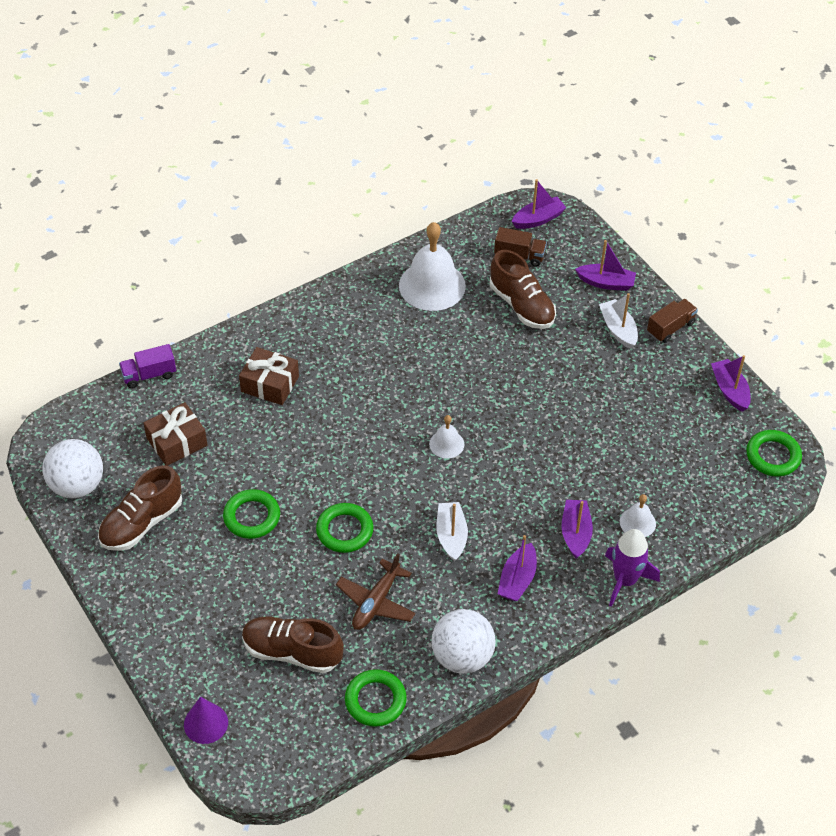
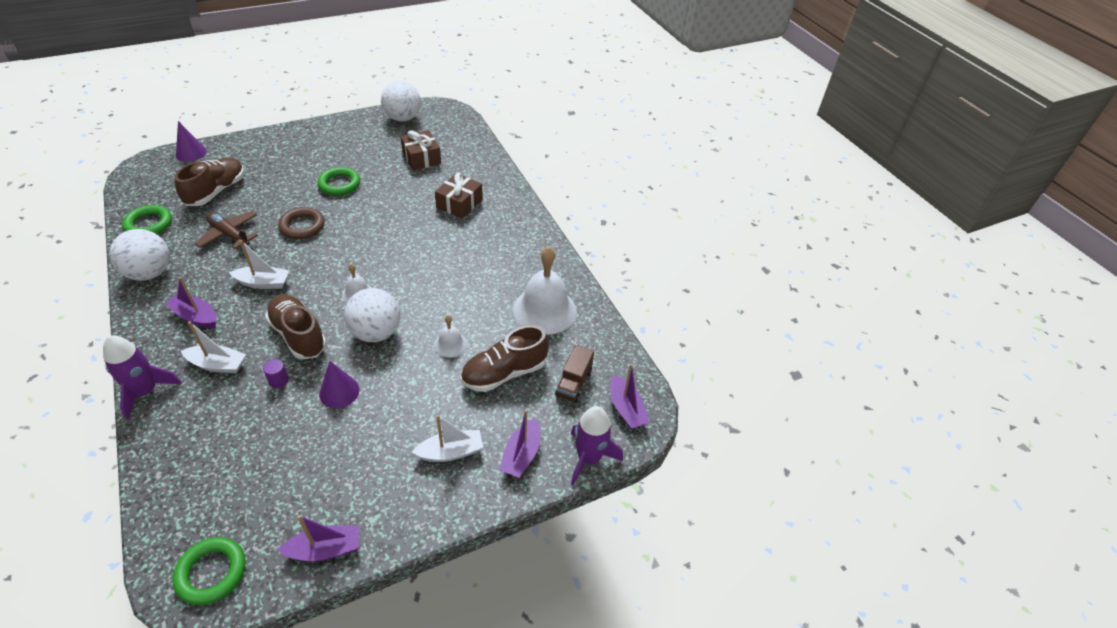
camera: 95 degrees right, 5 degrees down
brown shoe [98,465,182,551] -> brown shoe moved to [265,294,327,359]
purple truck [119,344,176,388] -> none
green ring [316,503,374,553] -> brown ring [278,207,325,239]
purple boat [561,500,593,559] -> white boat [181,321,246,373]
white bell [620,494,656,537] -> white bell moved to [434,315,467,357]
brown truck [647,299,698,343] -> none
none -> purple cylinder [263,359,289,388]
none -> purple cone [319,361,359,408]
none -> white ball [344,288,400,342]
none -> purple rocket [571,406,623,486]

